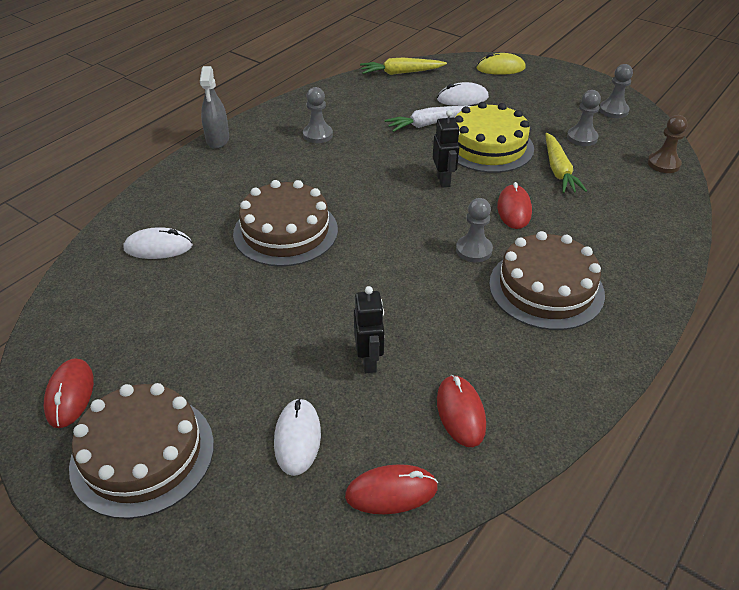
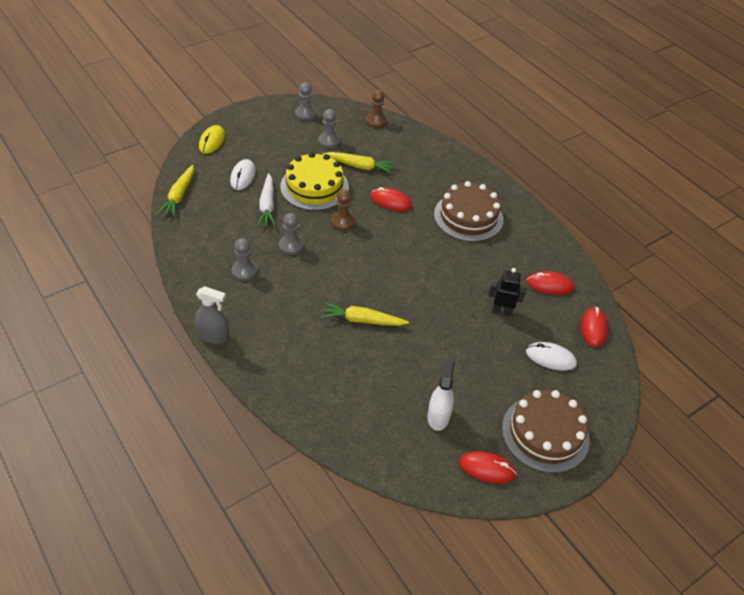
camera: 75 degrees left, 5 degrees up
white mouse [124,227,193,259] -> none
brown cake [233,180,338,267] -> yellow carrot [321,303,409,326]
black robot [433,110,460,188] -> brown pawn [331,190,355,231]
grey pawn [456,198,493,262] -> grey pawn moved to [279,213,304,255]
none -> white spray bottle [427,360,454,431]

